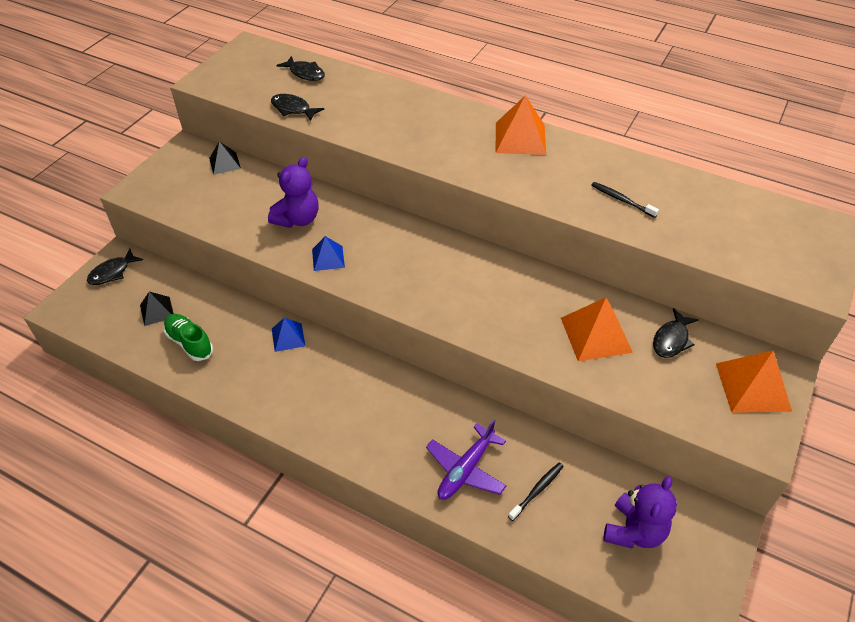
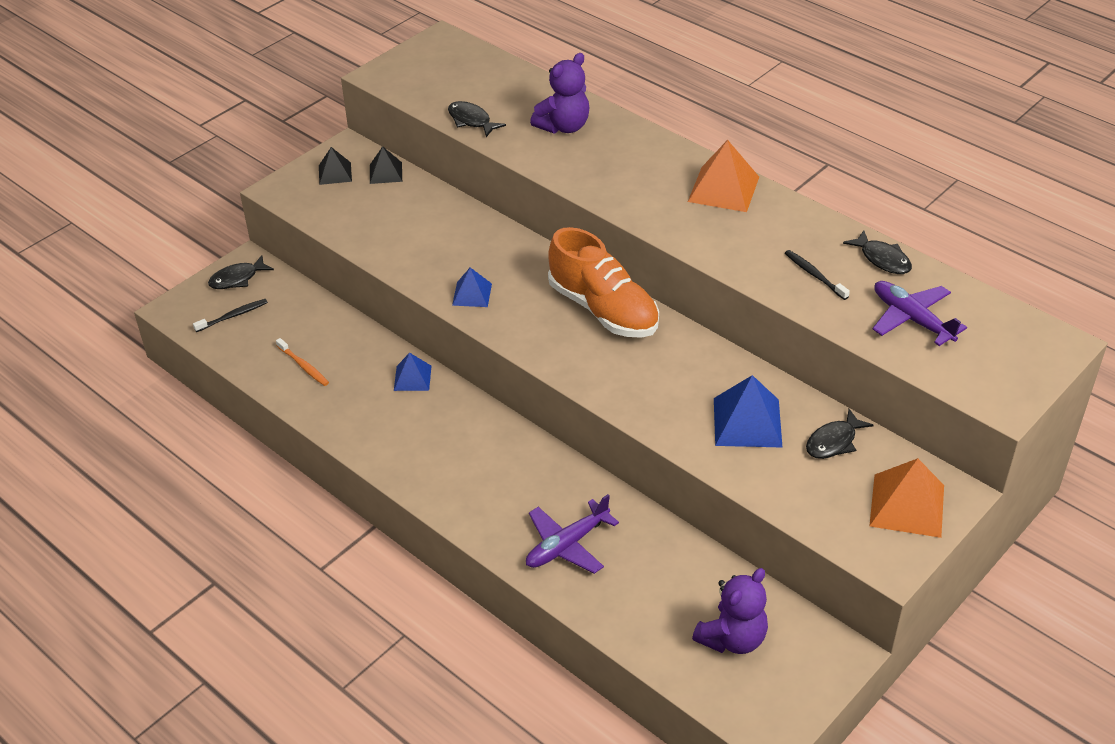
camera: 15 degrees right, 5 degrees down
black pyramid [140,292,174,326] -> black pyramid moved to [319,147,352,185]
green shoe [163,314,213,361] -> orange toothbrush [276,338,329,386]
purple teddy bear [268,157,319,228] -> purple teddy bear moved to [530,53,589,134]
black fish [276,56,325,81] -> black fish moved to [843,231,912,274]
black toothbrush [508,463,564,521] -> black toothbrush moved to [193,299,268,332]
orange pyramid [561,297,633,361] -> blue pyramid [714,375,783,448]
none -> orange shoe [548,227,659,338]
none -> purple plane [873,281,967,346]

